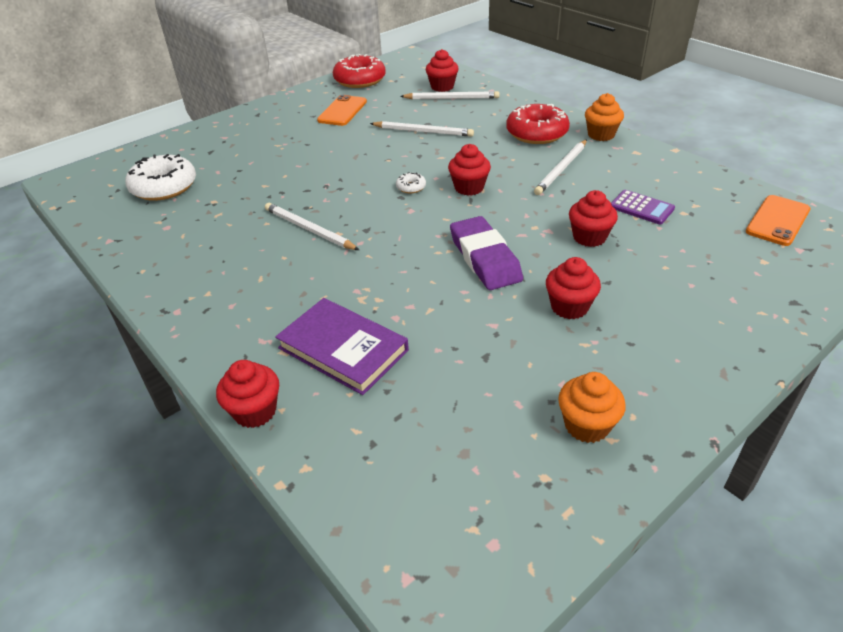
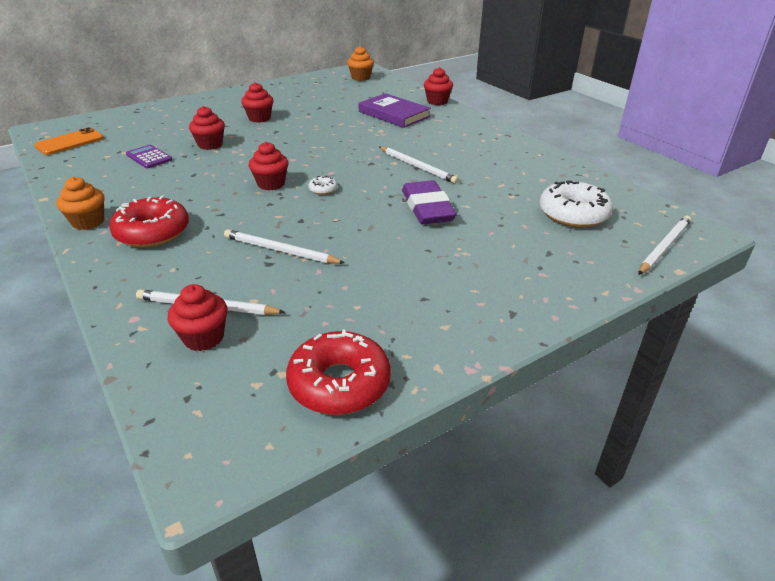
camera: 175 degrees left, 5 degrees down
orange phone [317,95,367,126] -> none
purple eraser [450,216,523,290] -> purple eraser moved to [402,180,457,224]
white pencil [534,140,587,195] -> white pencil moved to [638,216,691,275]
orange cupcake [558,372,626,443] -> orange cupcake moved to [347,46,374,81]

